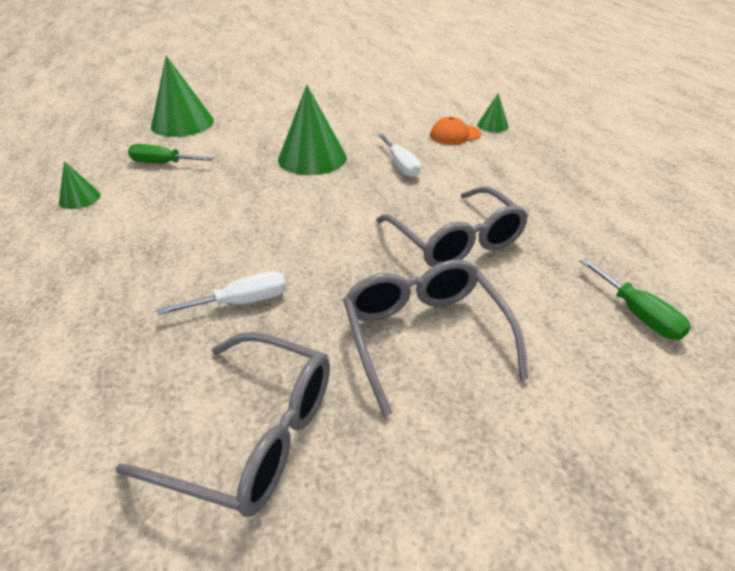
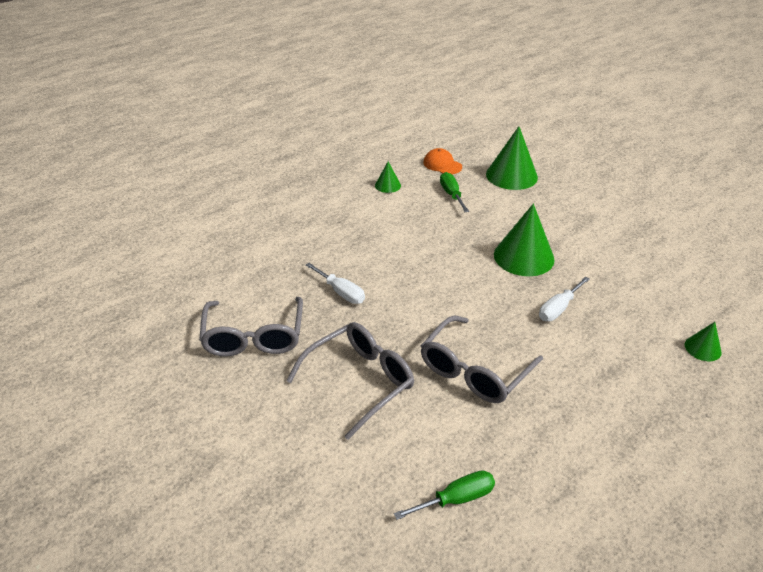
camera: 65 degrees right, 0 degrees up
orange cap [430,117,481,145] -> orange cap moved to [423,148,462,175]
green screwdriver [580,258,691,340] -> green screwdriver turned 150 degrees counterclockwise [394,470,495,520]

